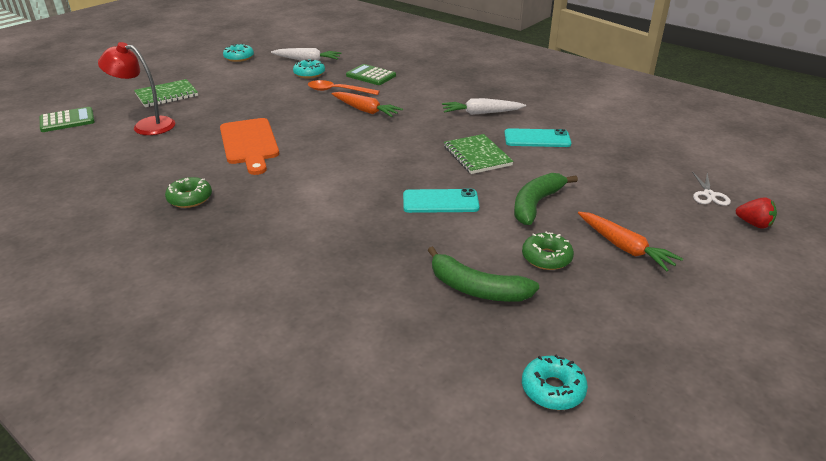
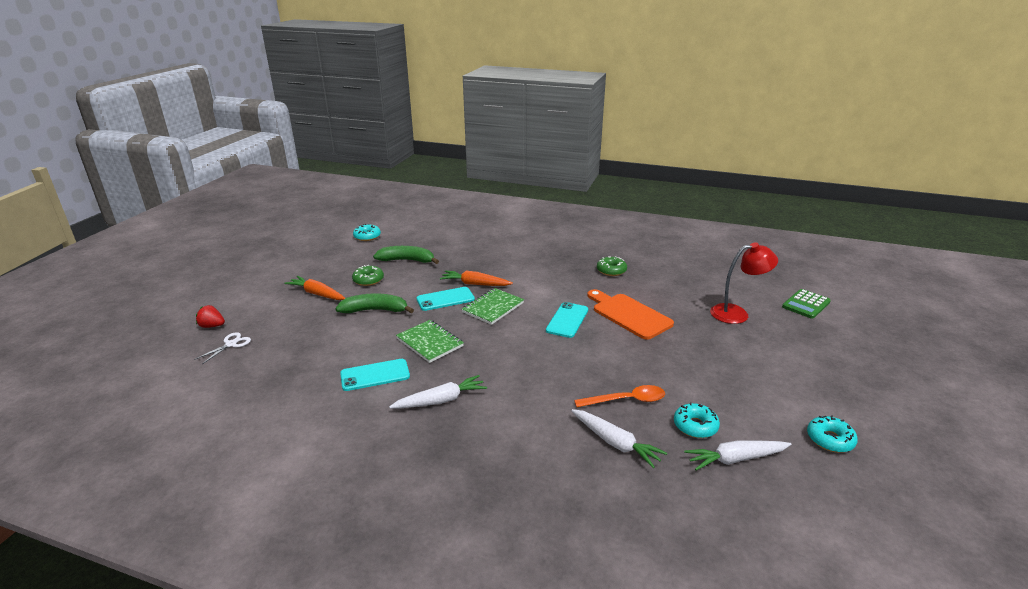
camera: 160 degrees right, 5 degrees down
green notebook [134,79,198,107] -> green notebook moved to [462,288,524,325]
orange carrot [331,92,403,117] -> orange carrot moved to [440,271,513,286]
green calculator [346,64,396,85] -> white carrot [571,409,667,468]
green banana [514,173,578,225] -> green banana turned 105 degrees counterclockwise [335,293,414,313]
white scissors [692,172,731,206] -> white scissors turned 45 degrees clockwise [194,332,251,364]
none -> turquoise phone [546,302,588,338]

